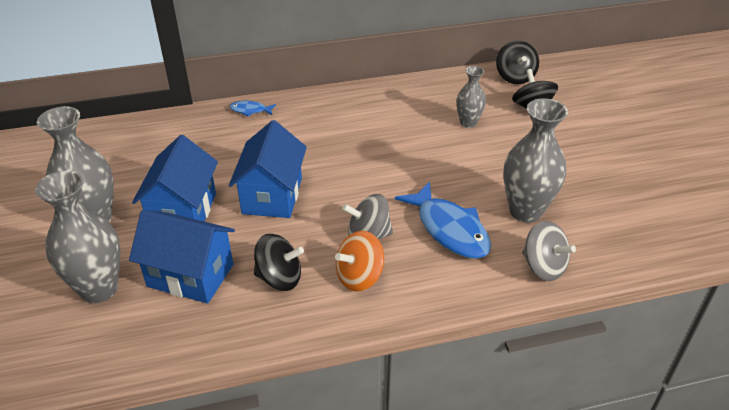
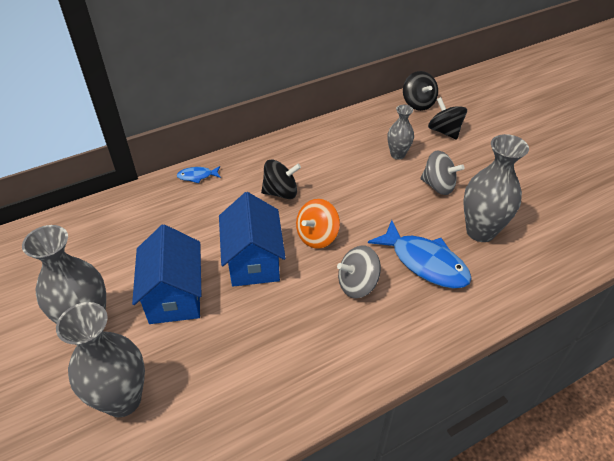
camera: 15 degrees left, 5 degrees up
blue house [129,210,235,304] -> none
black spinning top [254,234,304,291] -> black spinning top moved to [261,159,301,199]
orange spinning top [335,231,384,292] -> orange spinning top moved to [296,199,340,249]
grey spinning top [522,221,576,281] -> grey spinning top moved to [420,150,464,195]

